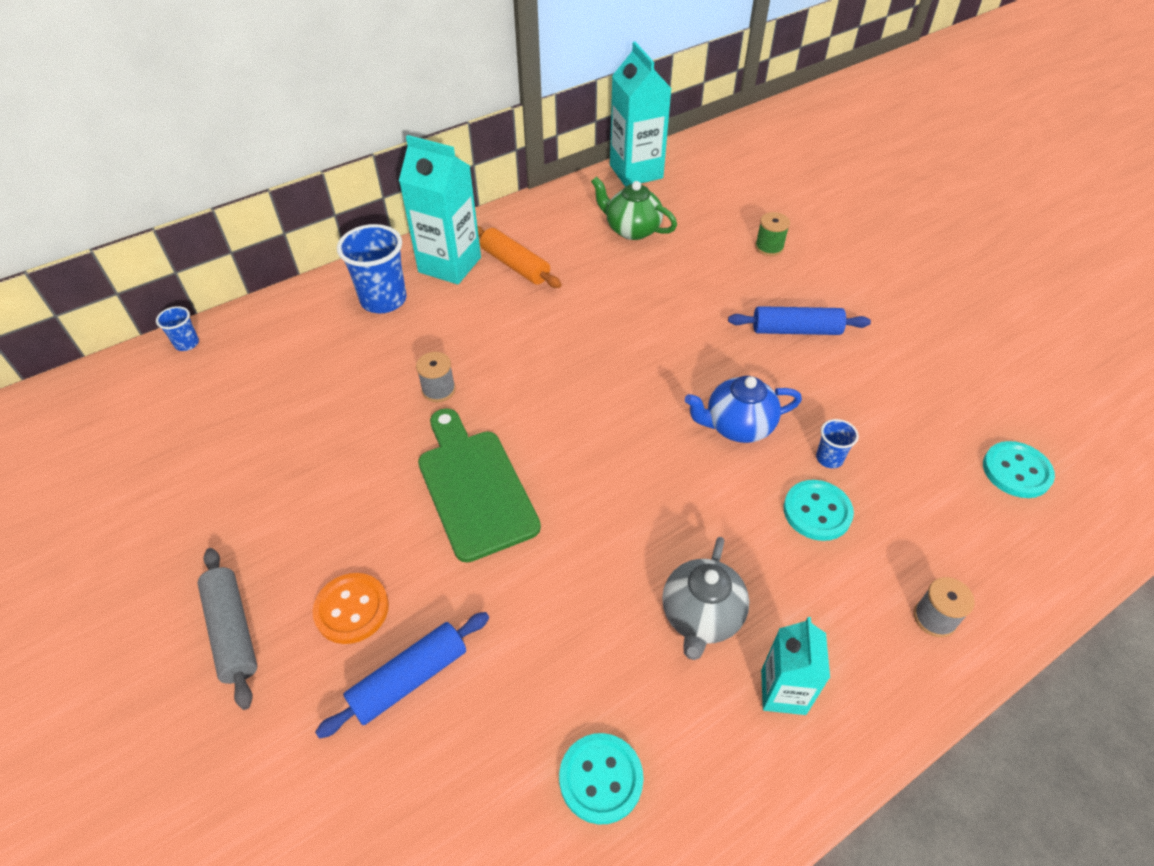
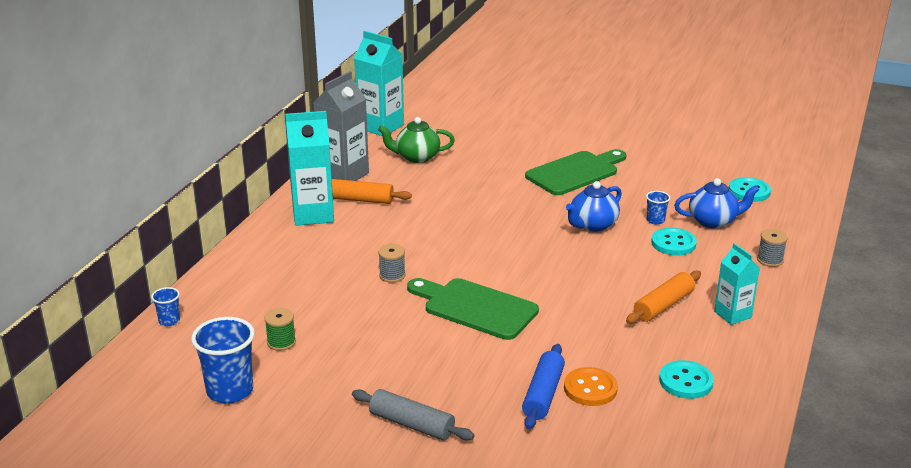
camera: 35 degrees left, 20 degrees down
orange button [313,573,389,644] -> orange button moved to [564,367,618,406]
blue cup [337,224,407,313] -> blue cup moved to [191,317,255,403]
grey teapot [662,537,749,660] -> orange rolling pin [626,271,701,324]
blue rolling pin [728,306,871,335] -> green cutting board [525,149,626,195]
green spool [755,212,790,256] -> green spool moved to [264,308,296,351]
none -> grey carton [313,71,369,181]
none -> blue teapot [674,178,759,229]

